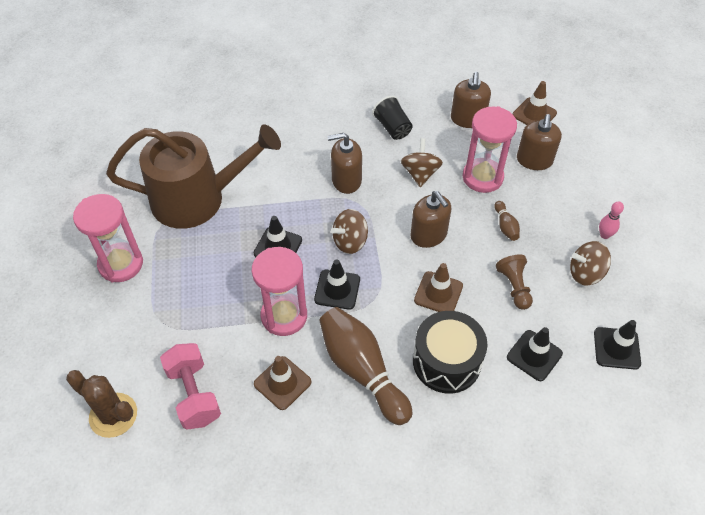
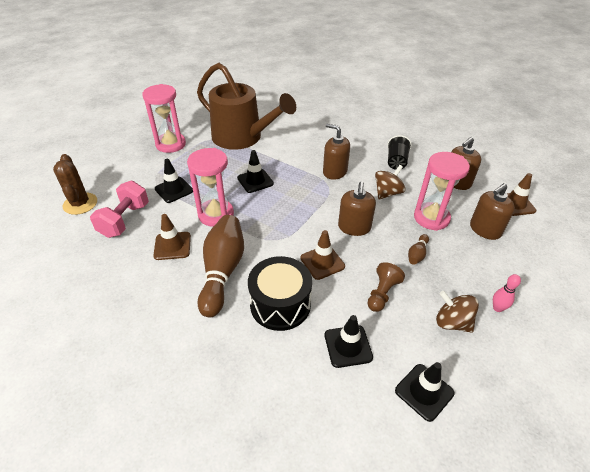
camera: 40 degrees right, 10 degrees down
black traffic cone [314,259,360,310] -> black traffic cone moved to [155,159,193,203]
brown spinning top [331,209,368,254] -> none

